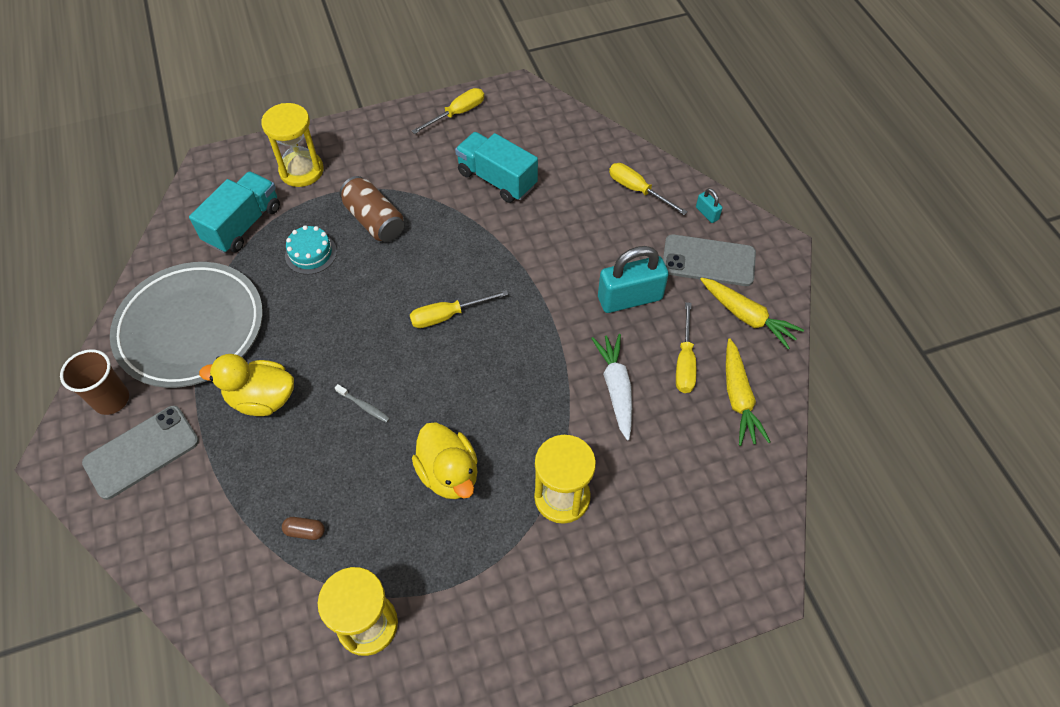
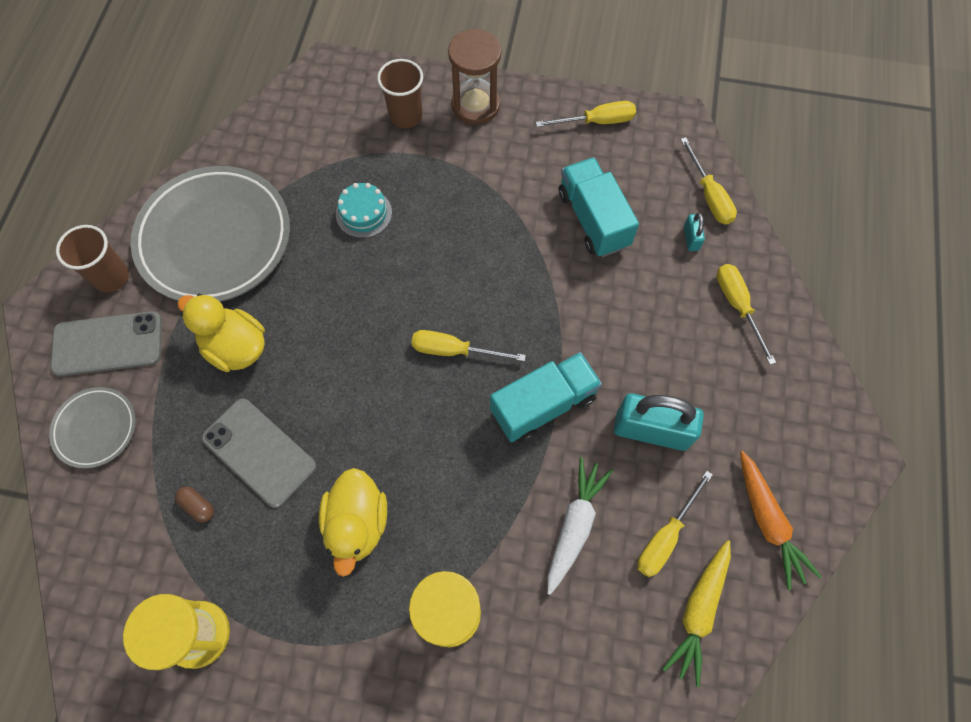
camera: 30 degrees right, 10 degrees up
turquoise truck [189,171,280,253] -> turquoise truck moved to [490,352,602,443]
yellow hourglass [261,103,324,187] -> brown cup [377,59,423,128]
grey toothbrush [335,384,390,423] -> none
brown can [339,176,404,242] -> none
grey phone [663,234,756,286] -> grey phone moved to [202,398,316,508]
turquoise padlock [696,188,723,223] -> turquoise padlock moved to [684,213,705,251]
yellow carrot [700,278,804,349] -> orange carrot [740,451,821,590]
none -> grey plate [49,387,136,469]
none -> brown hourglass [448,29,502,125]
none -> yellow screwdriver [680,137,737,224]

